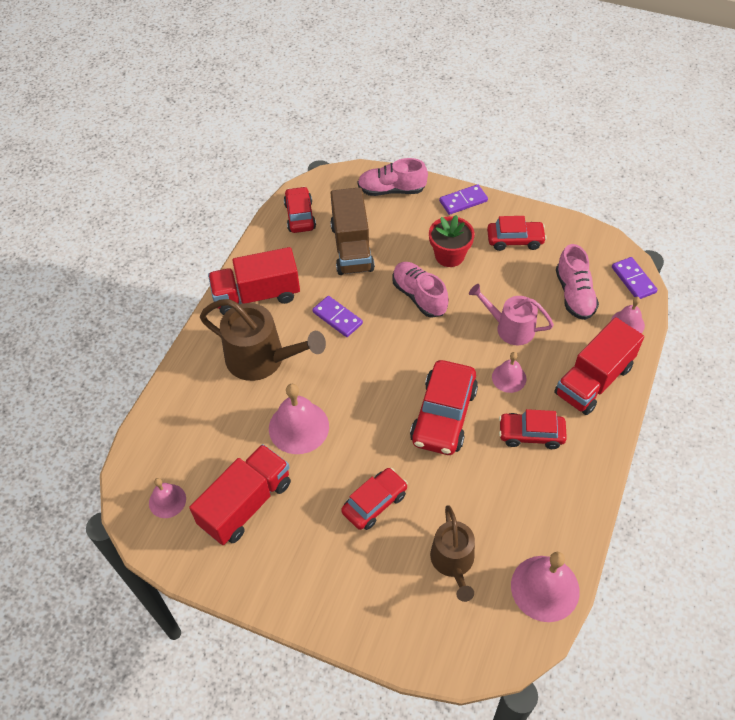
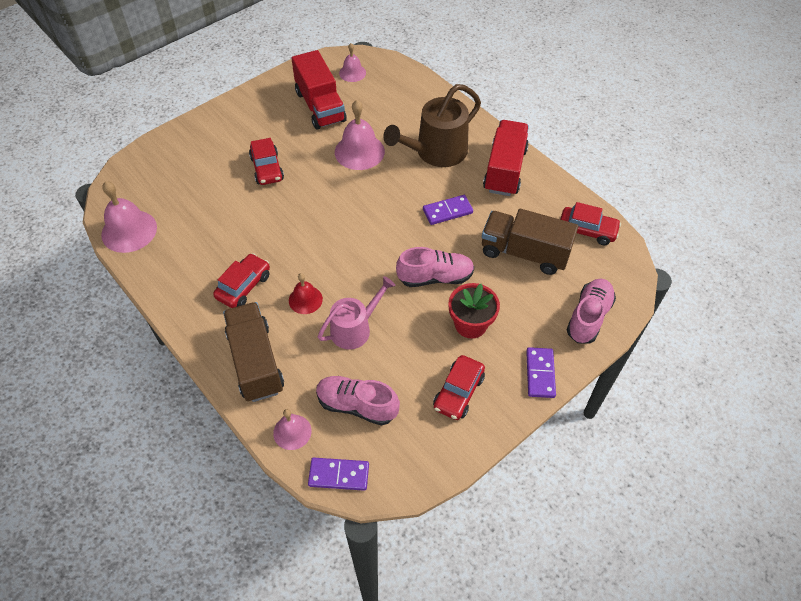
camera: 115 degrees right, 0 degrees up
red car [410,360,478,455] -> none
brown watering can [430,506,475,602] -> none
pink bell [492,352,527,393] -> red bell [289,273,323,314]
red truck [554,317,644,415] -> brown truck [223,302,284,402]

